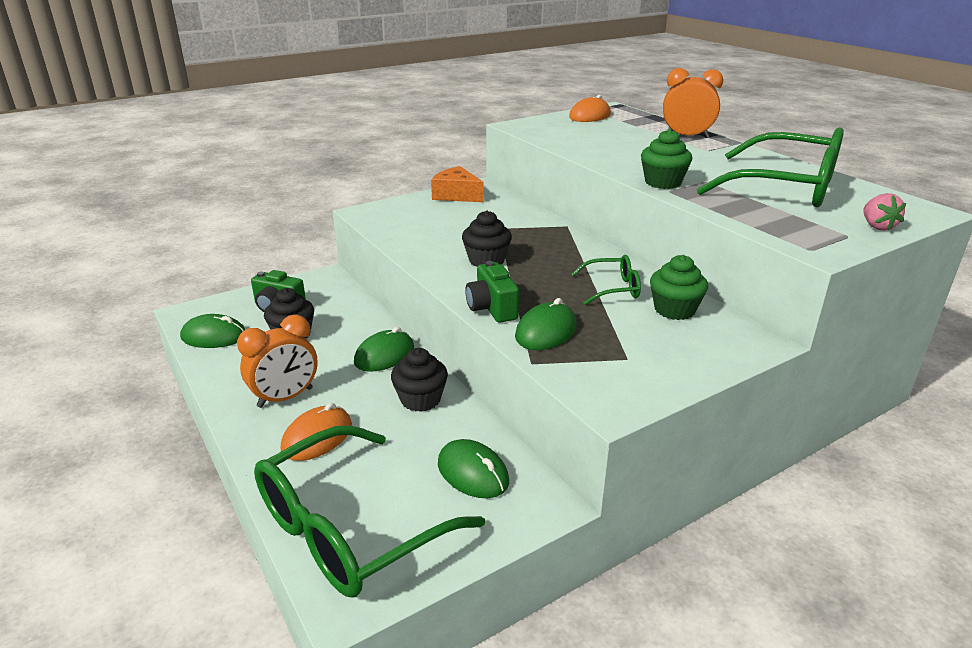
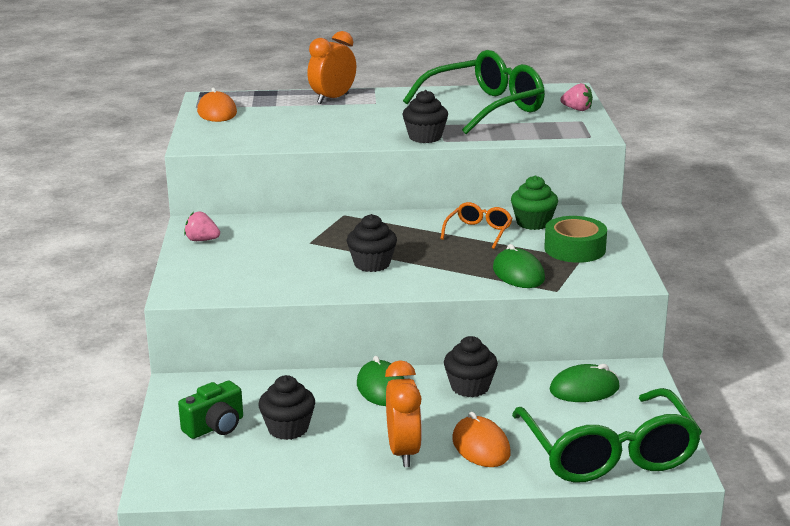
camera: 60 degrees left, 5 degrees down
green mouse [180,314,245,348] -> none
orange cheese [431,166,484,202] -> pink strawberry [184,212,220,241]
green camera [465,261,519,323] -> none
green glasses [572,255,641,305] -> orange glasses [441,202,513,249]
green cupcake [641,129,692,189] -> black cupcake [402,90,448,143]
none -> green tape [544,216,607,263]

